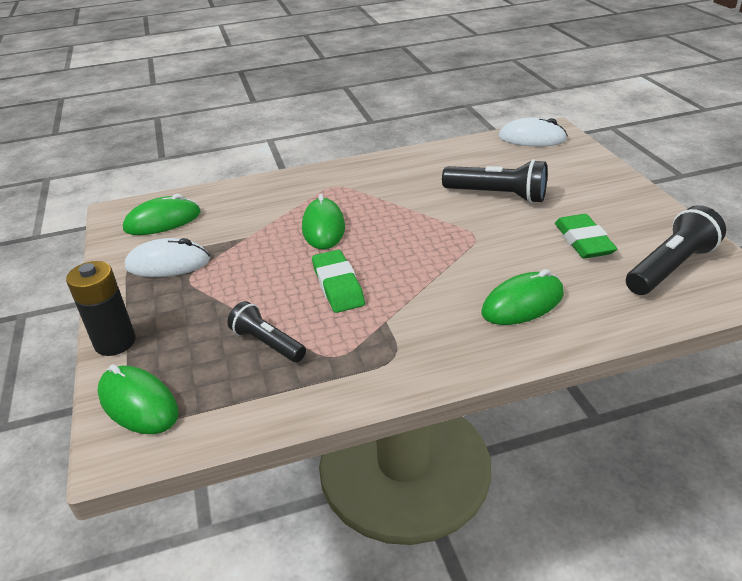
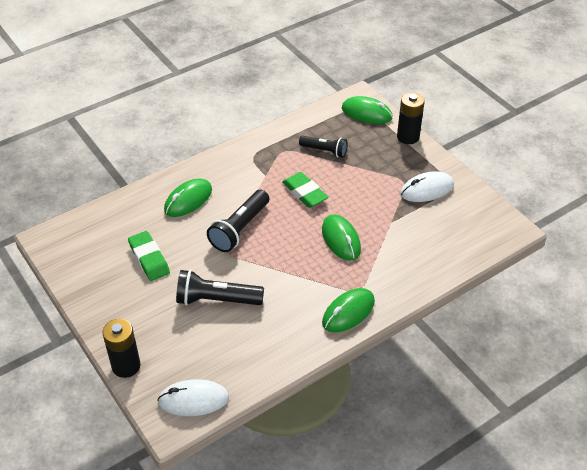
camera: 160 degrees right, 10 degrees up
green mouse [123,194,200,235] -> green mouse moved to [322,288,375,332]
black flashlight [626,205,726,295] -> black flashlight moved to [207,190,270,252]
none -> black battery [102,319,140,378]

